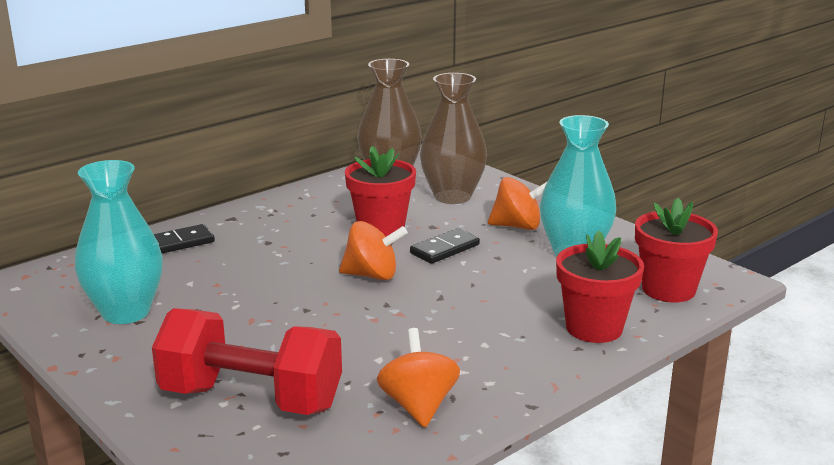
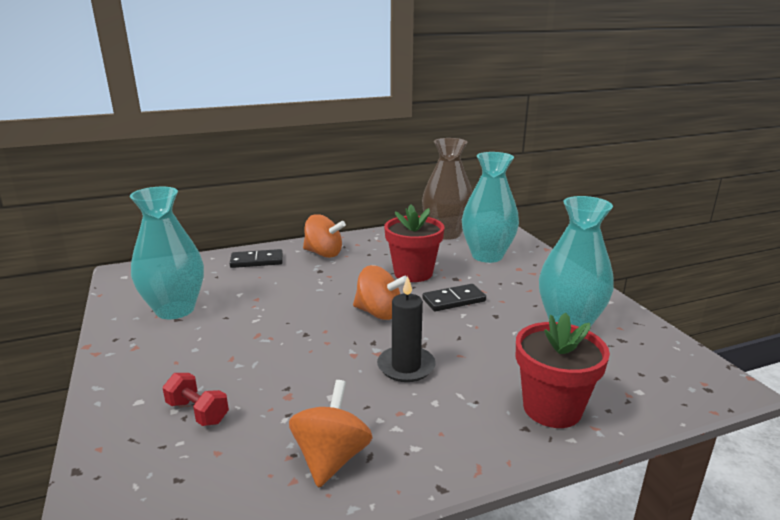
camera: 20 degrees right, 0 degrees up
red dumbbell [152,308,342,415] -> red dumbbell [163,373,229,426], size x0.42
brown vase [420,73,487,204] -> turquoise vase [462,152,519,263]
orange spinning top [488,177,548,230] -> orange spinning top moved to [303,214,346,258]
red flower pot [635,198,718,302] -> none
none -> black candle [377,276,436,382]

